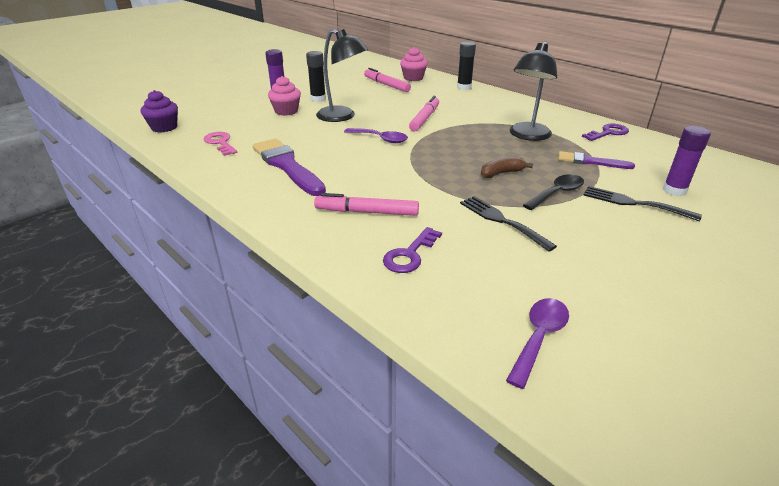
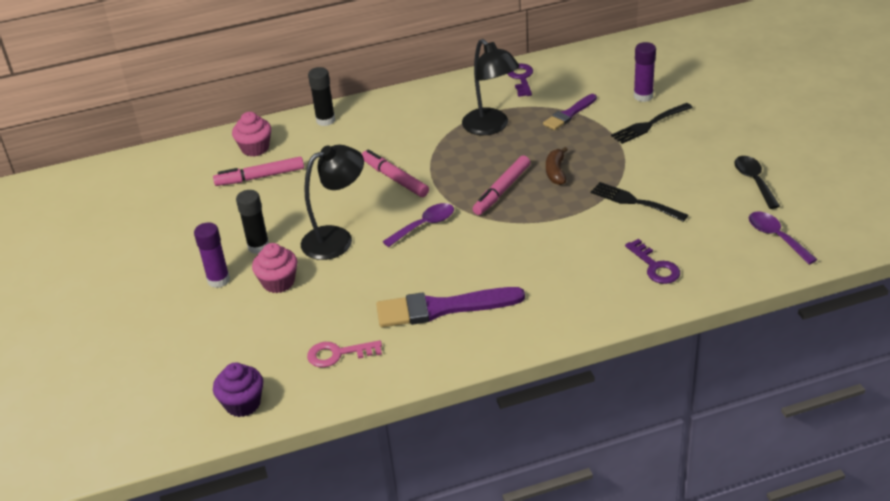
camera: 60 degrees left, 5 degrees up
pink marker [314,193,419,216] -> pink marker moved to [473,155,530,215]
black fork [460,196,557,252] -> black fork turned 45 degrees clockwise [591,182,688,222]
black spoon [523,174,584,210] -> black spoon moved to [734,156,780,209]

